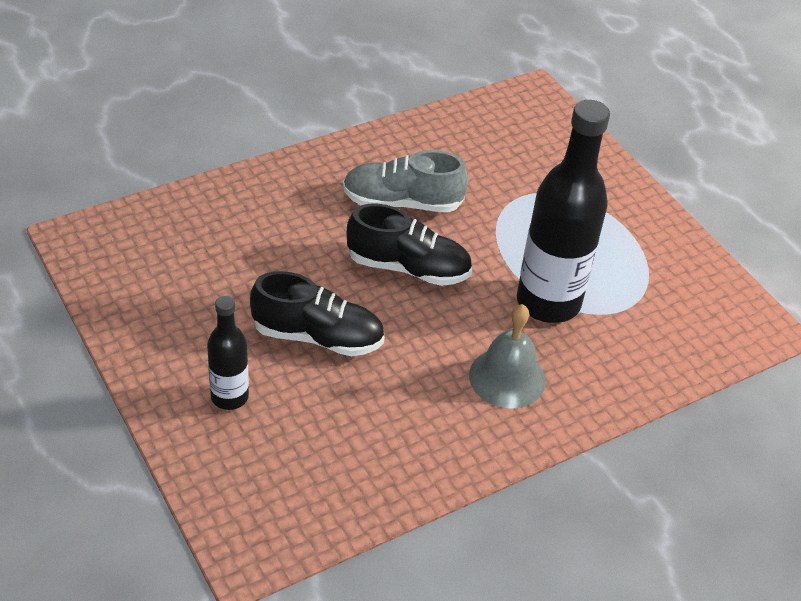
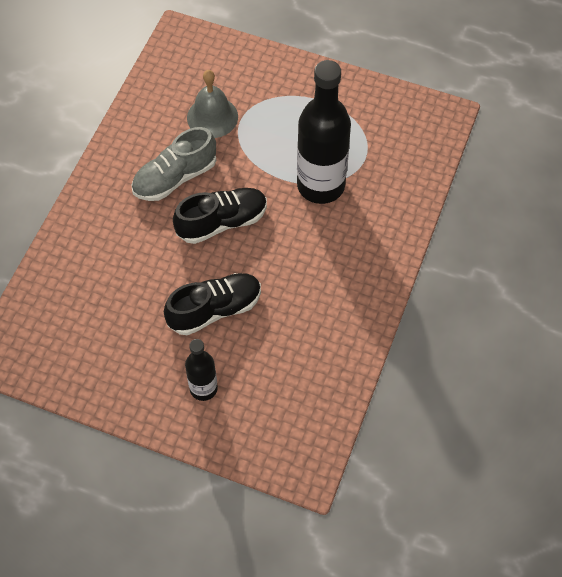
camera: 35 degrees left, 15 degrees up
grey bell [469,304,546,409] -> grey bell moved to [187,70,238,138]

